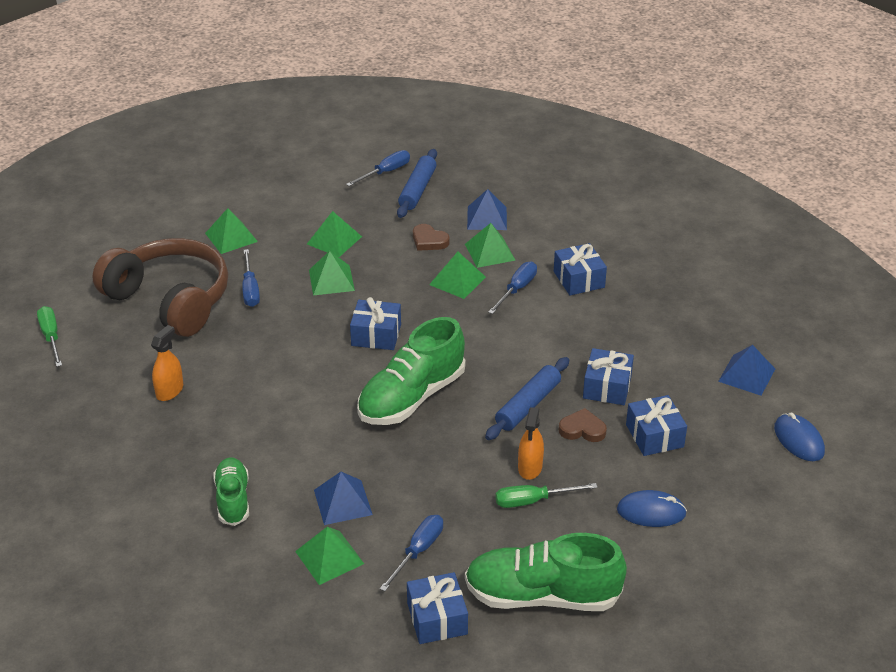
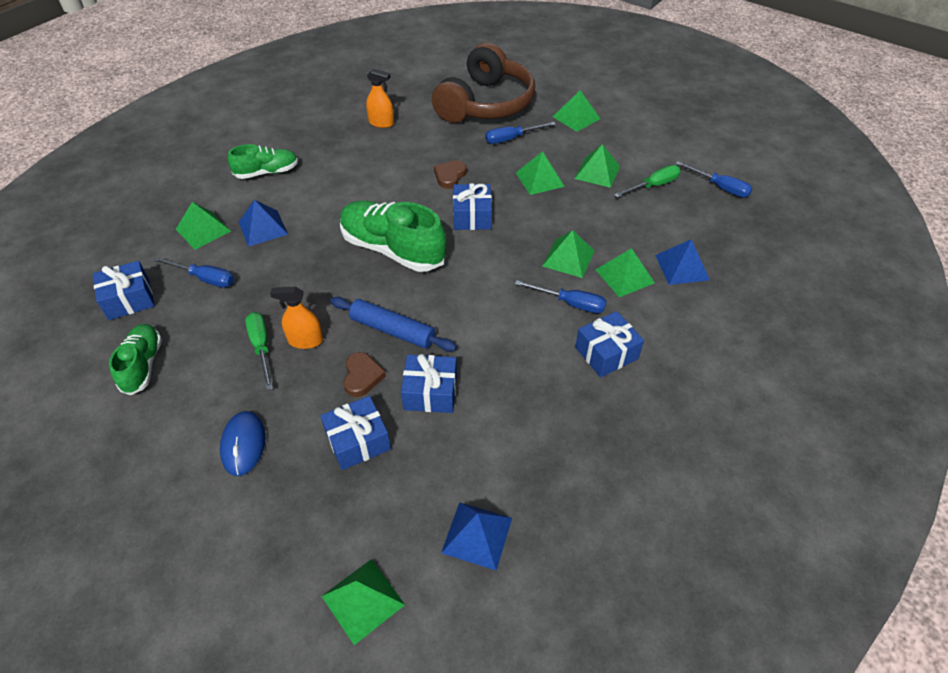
camera: 80 degrees right, 10 degrees up
green screwdriver [37,306,62,367] -> green screwdriver moved to [614,165,681,198]
blue rolling pin [397,149,437,218] -> none
brown heart [413,224,449,251] -> brown heart moved to [434,160,467,189]
green shoe [465,533,627,611] -> green shoe [109,324,162,395], size x0.58
blue mouse [774,413,825,461] -> green pyramid [322,559,405,645]

